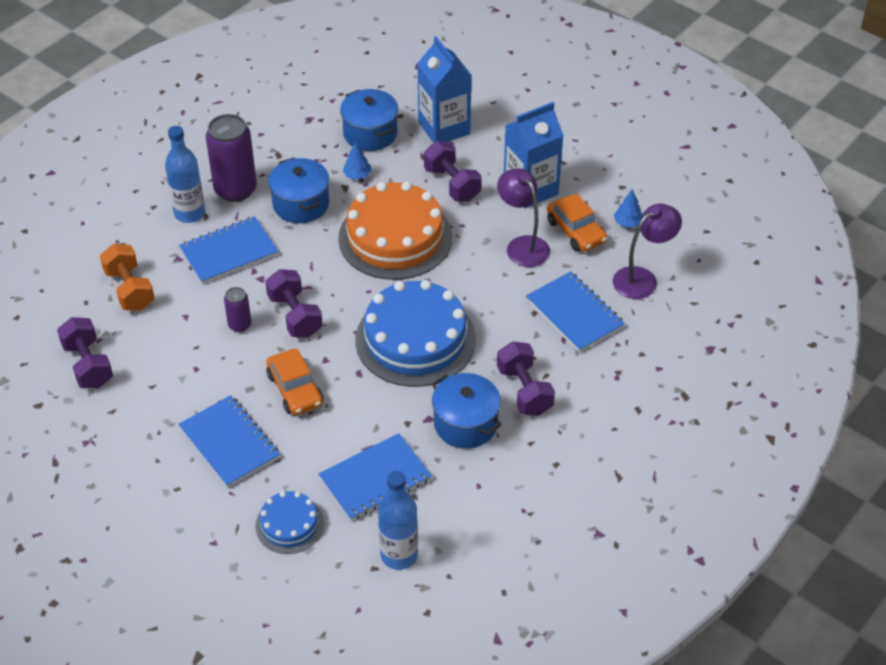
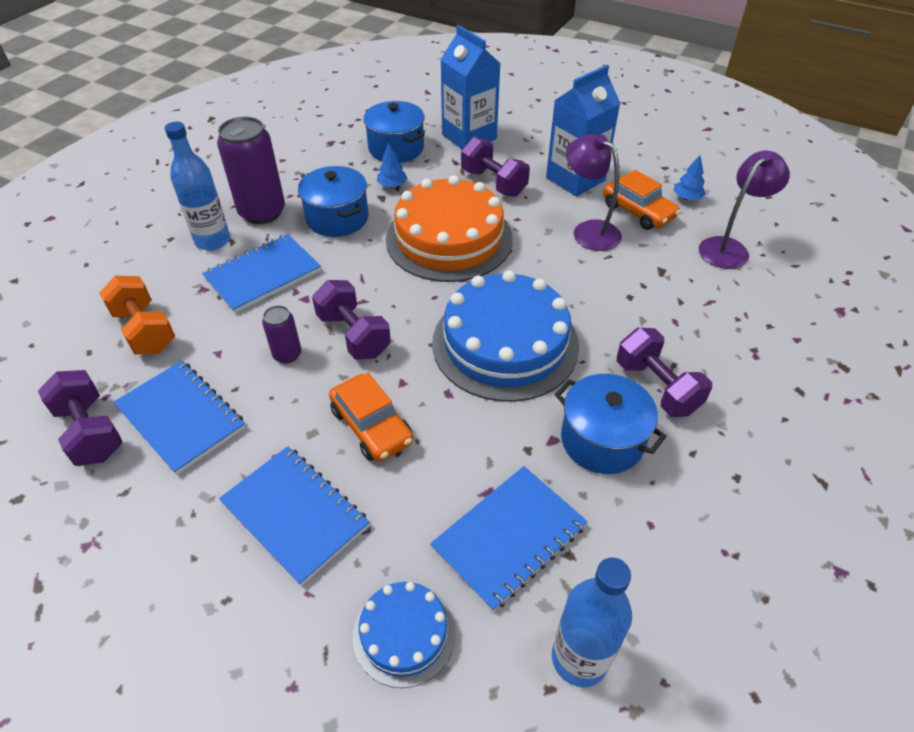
camera: 10 degrees left, 0 degrees up
blue notebook [526,271,625,352] -> blue notebook moved to [113,361,245,475]

